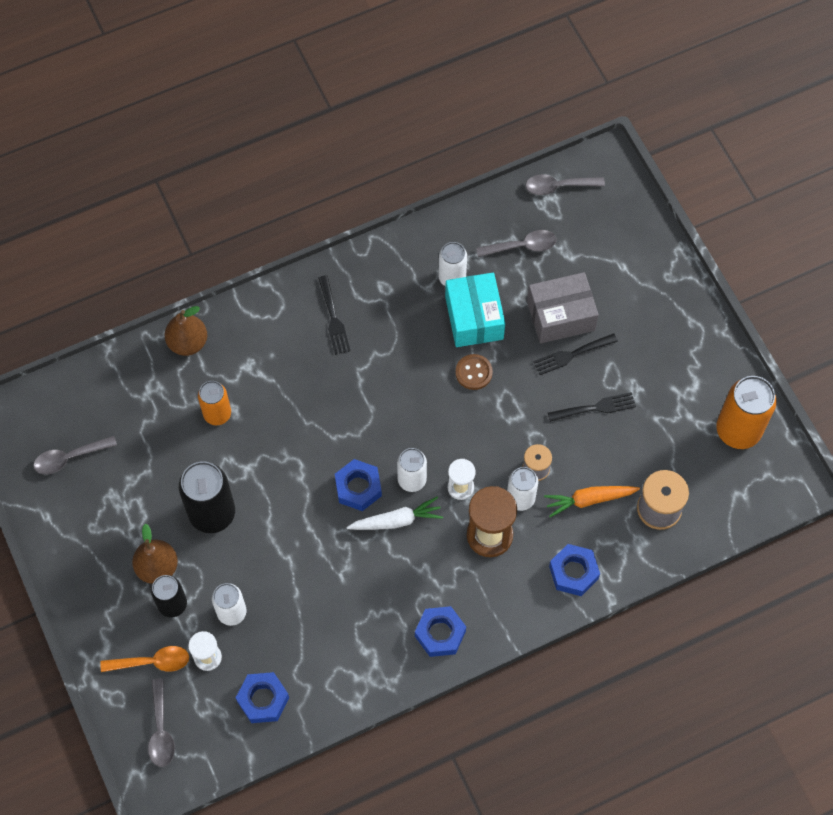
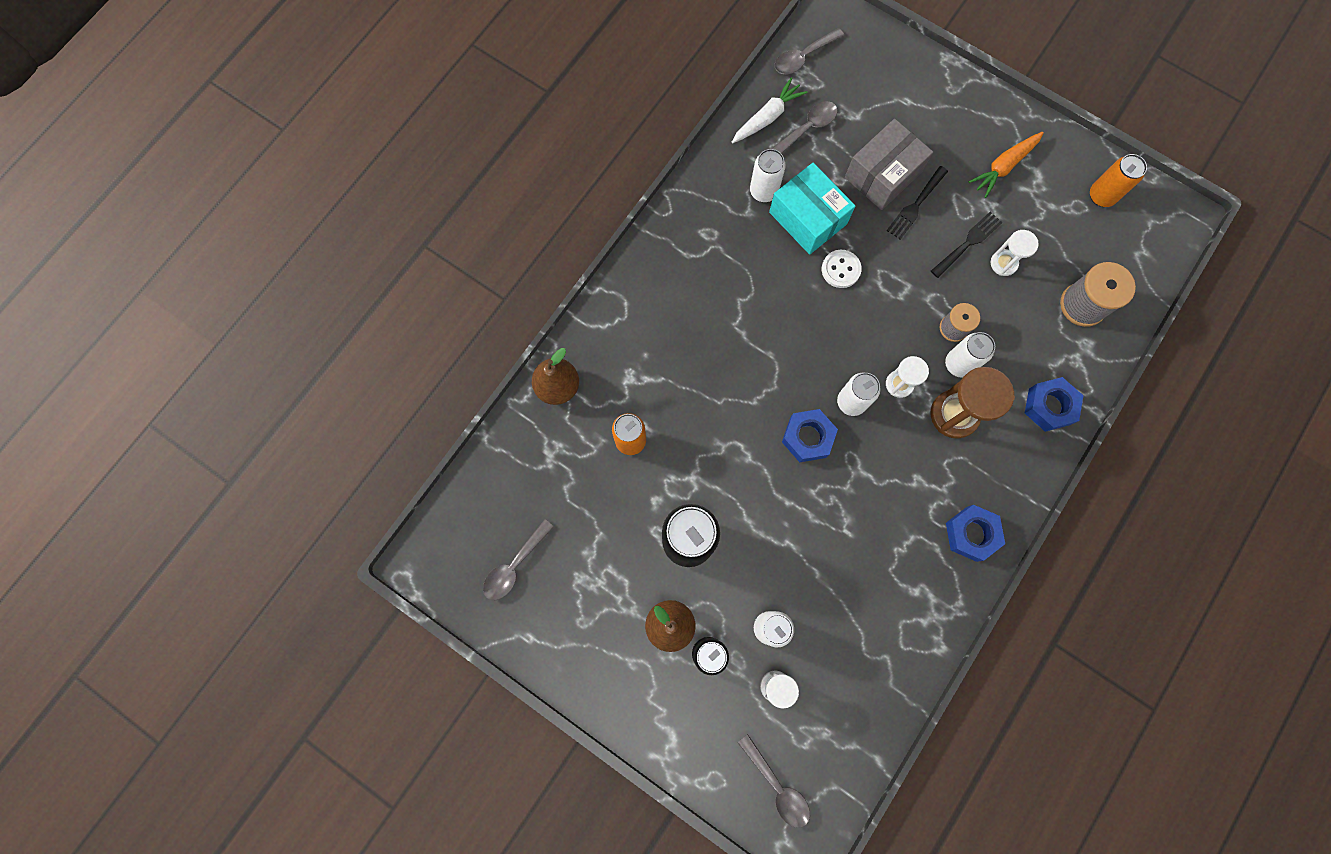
camera: 30 degrees left, 10 degrees up
orange spoon [100,646,189,672] -> none
blue nut [236,672,289,723] -> none
black fork [318,275,350,355] -> none
white carrot [347,497,443,530] -> white carrot moved to [732,77,808,143]
brown button [455,354,493,390] -> white button [822,250,862,288]
orange carrot [544,486,640,517] -> orange carrot moved to [969,132,1044,198]
orange can [717,376,777,449] -> orange can [1090,154,1147,207], size x0.61
none -> white hourglass [991,230,1038,276]

